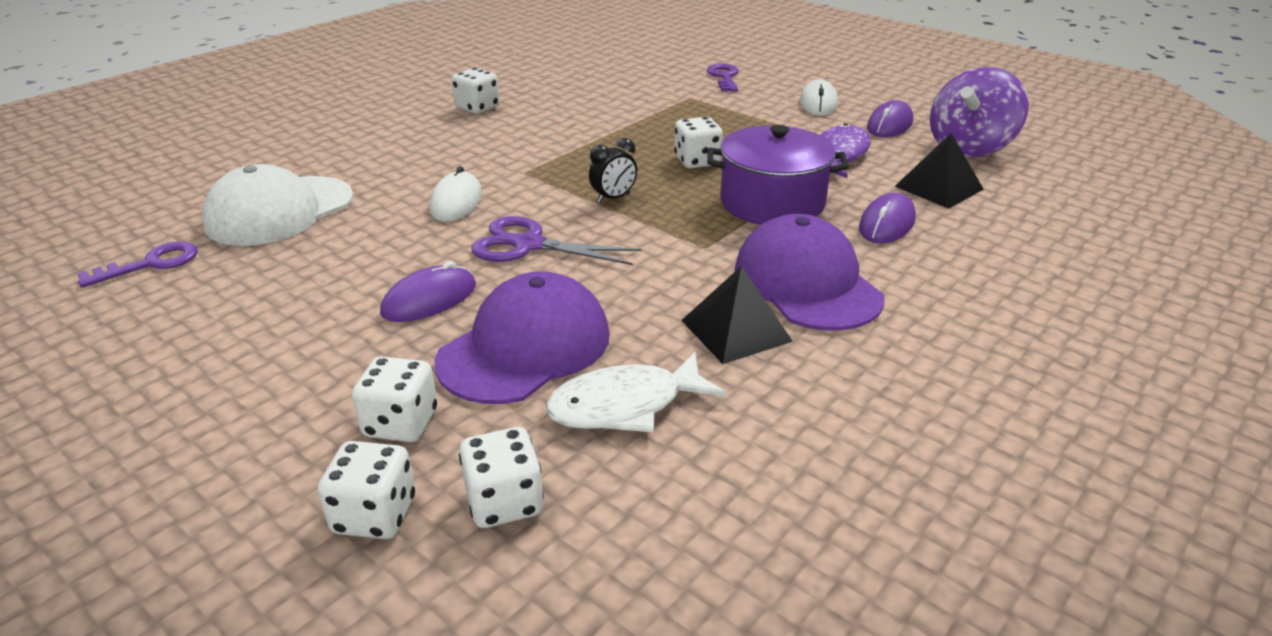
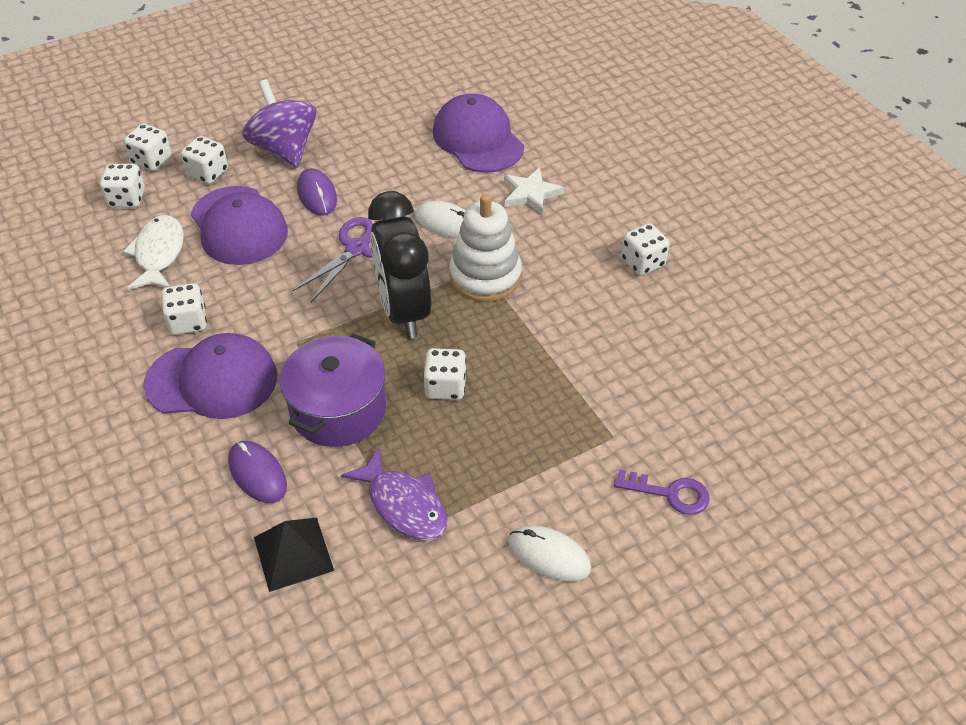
camera: 110 degrees right, 15 degrees up
purple key [77,242,198,288] -> none
white cap [202,164,353,246] -> purple cap [433,94,524,173]
black clock [589,138,637,203] -> black clock [368,191,432,338], size x2.42
black pyramid [681,266,793,364] -> white dice [162,283,207,335]
purple mouse [867,100,913,137] -> none
purple spinning top [930,67,1029,157] -> purple spinning top moved to [242,80,316,168]
none -> white stacking toy [449,194,522,302]
none -> white star [504,167,564,214]

